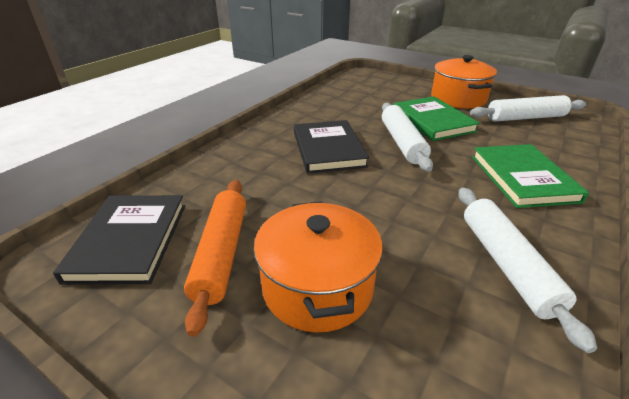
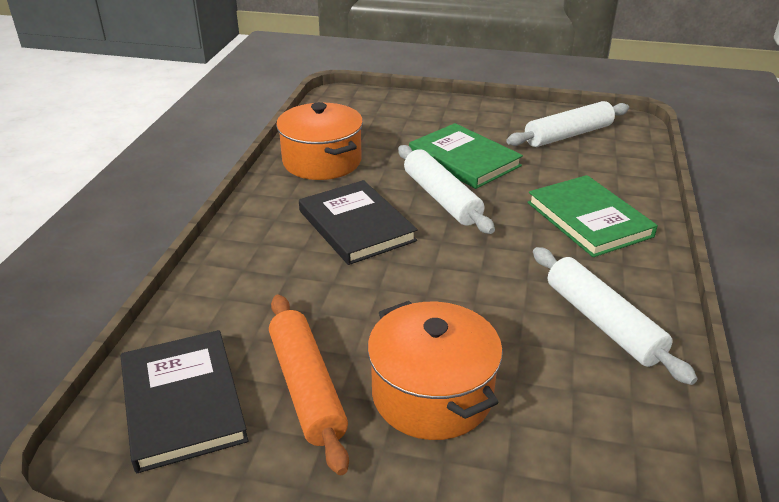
camera: 20 degrees left, 0 degrees up
orange pot [431,55,497,109] -> orange pot moved to [276,102,363,180]

